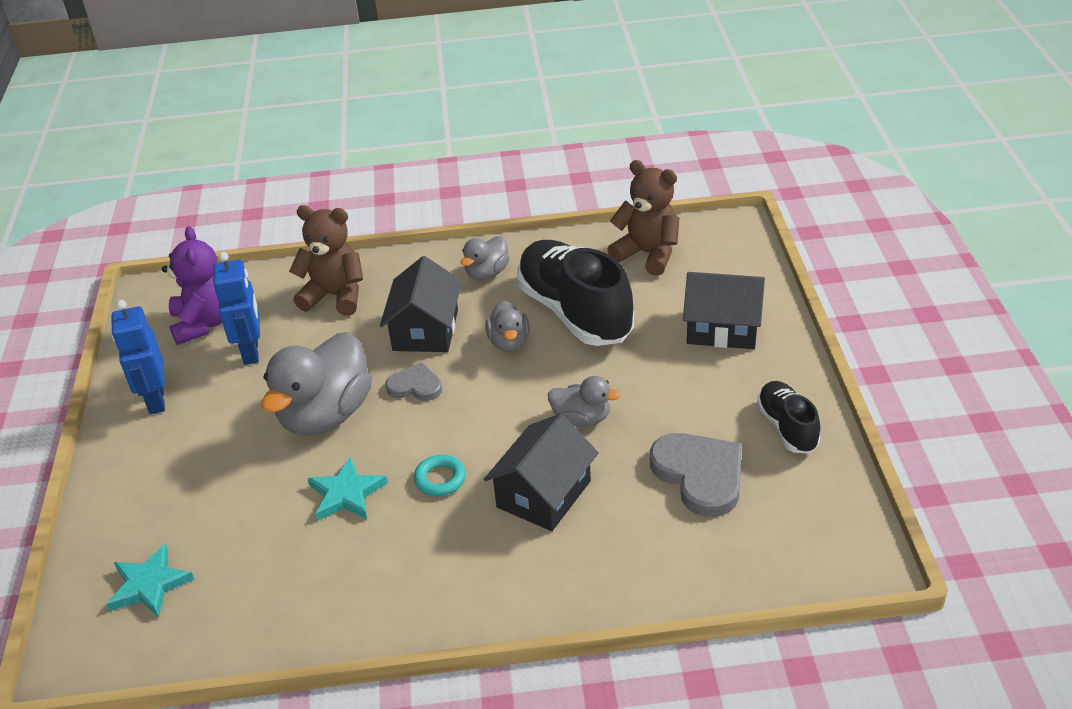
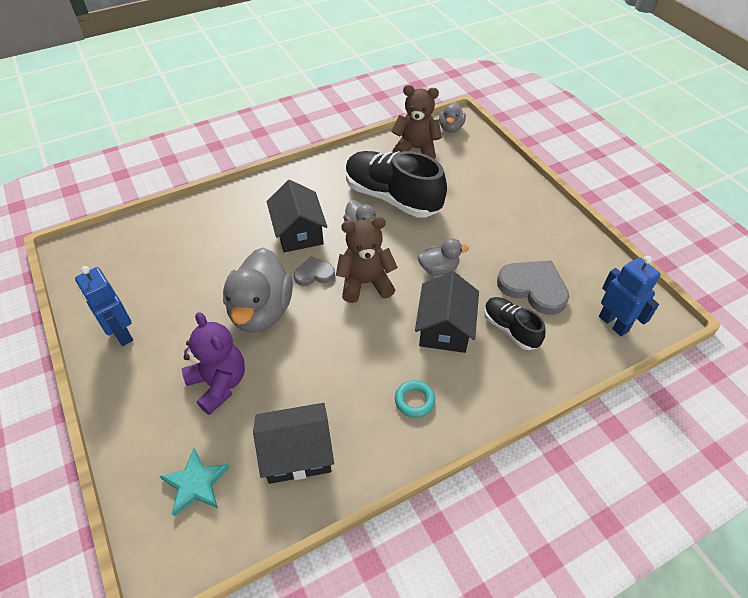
camera: 25 degrees left, 10 degrees up
purple teddy bear [162,226,222,345] -> purple teddy bear moved to [182,312,245,415]
blue robot [213,252,260,365] -> blue robot moved to [599,256,660,336]
brown teddy bear [289,205,363,316] -> brown teddy bear moved to [336,217,398,303]
turquoise star [307,457,388,521] -> none
turquoise ring [414,455,466,496] -> turquoise ring moved to [395,380,435,418]
grey duck [461,236,510,280] -> grey duck moved to [439,102,466,133]
black house [683,272,765,349] -> black house moved to [253,403,334,484]
black shoe [757,381,820,454] -> black shoe moved to [484,297,546,350]

